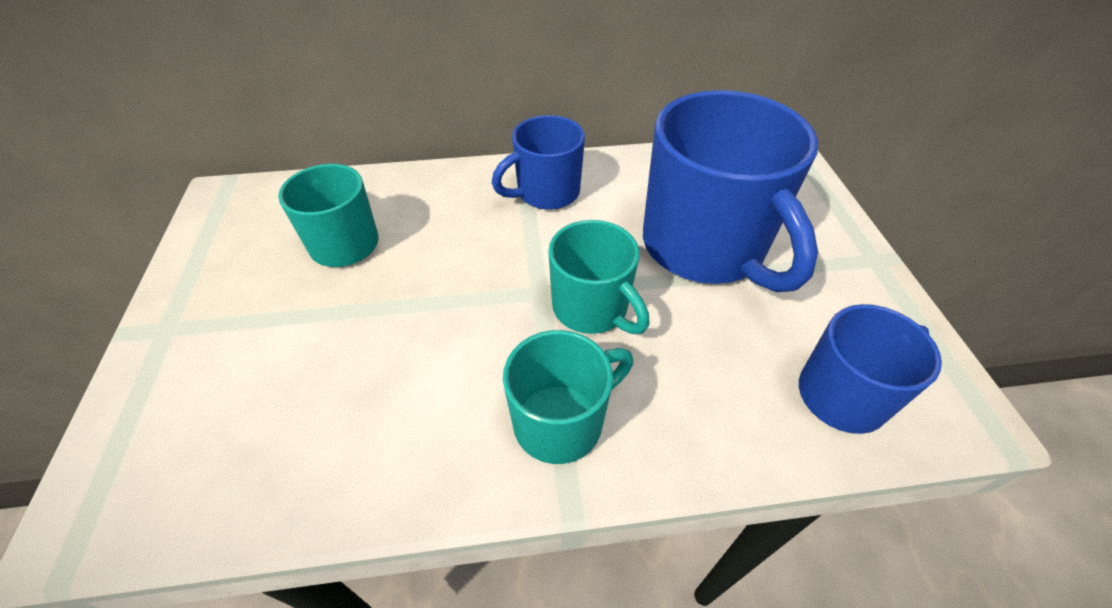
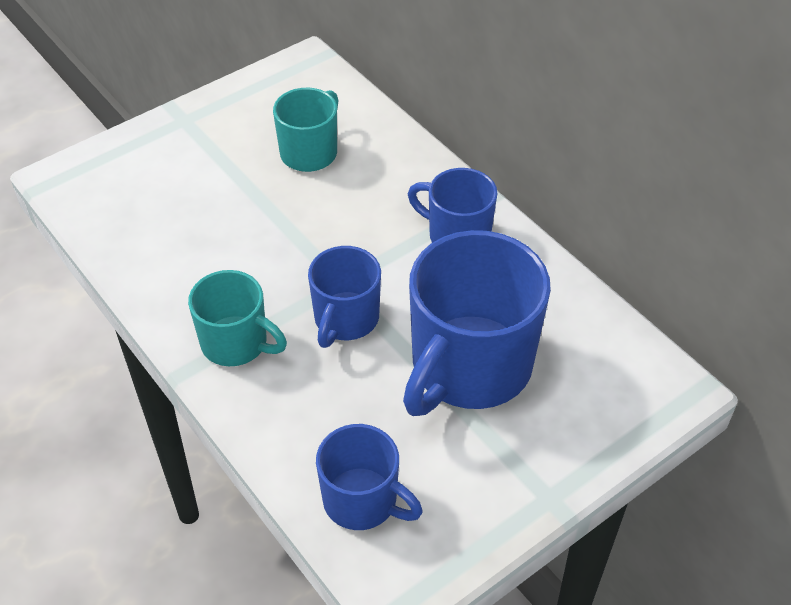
camera: 60 degrees right, 0 degrees up
turquoise mug [548,220,650,334] -> blue mug [308,246,381,348]

